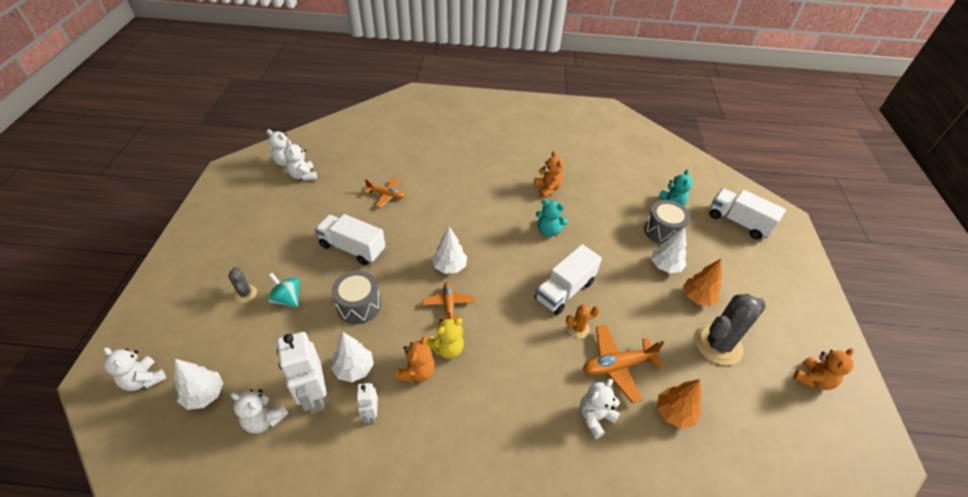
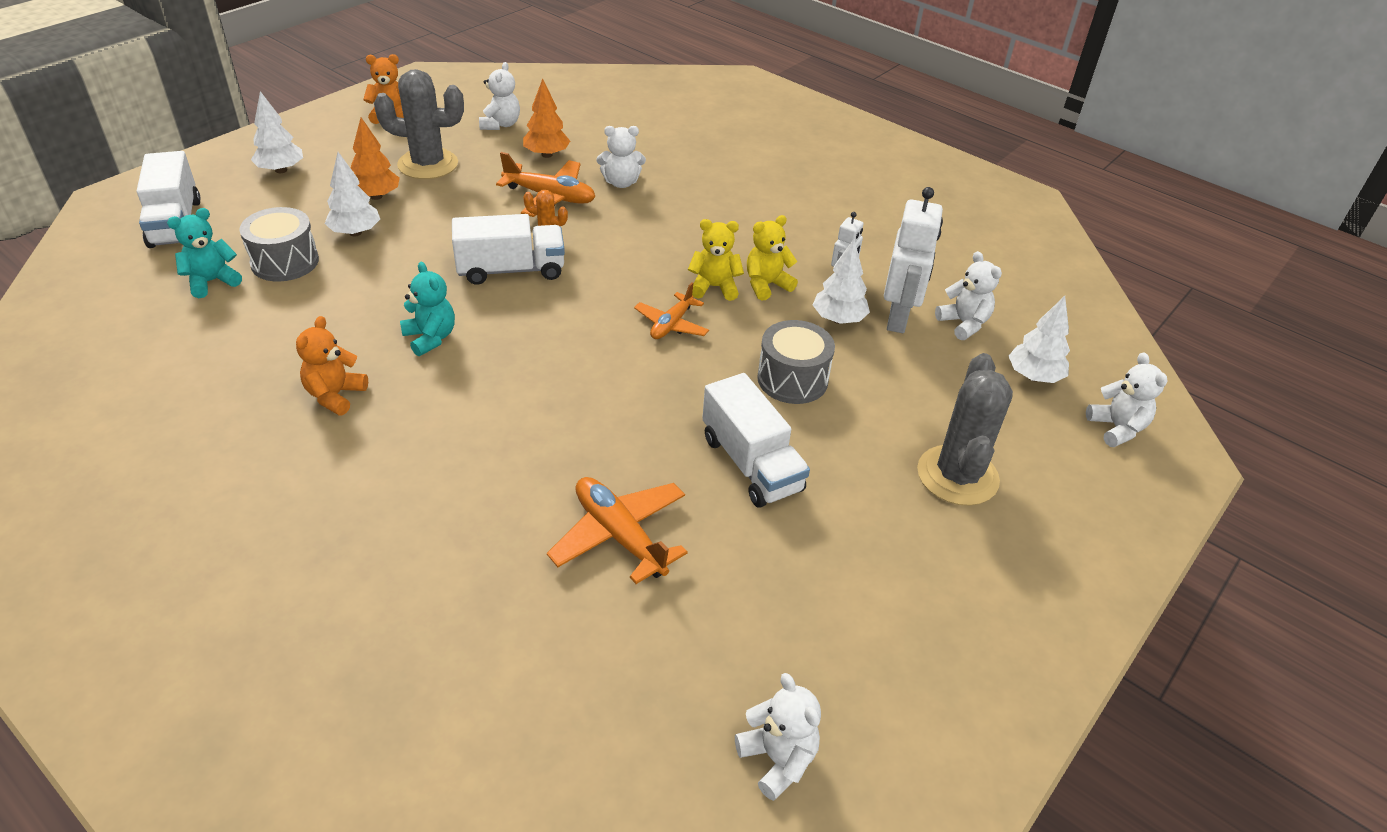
camera: 145 degrees left, 5 degrees down
grey cactus [228,267,257,303] -> grey cactus [917,353,1013,506], size x2.05
turquoise spinning top [267,273,300,308] -> none
white teddy bear [284,139,317,181] -> white teddy bear moved to [479,62,520,130]
orange plane [364,178,405,208] -> orange plane [547,477,688,584], size x1.53
orange teddy bear [396,336,435,382] -> yellow teddy bear [747,215,798,301]
white tree [432,226,467,274] -> white tree moved to [251,91,303,173]

